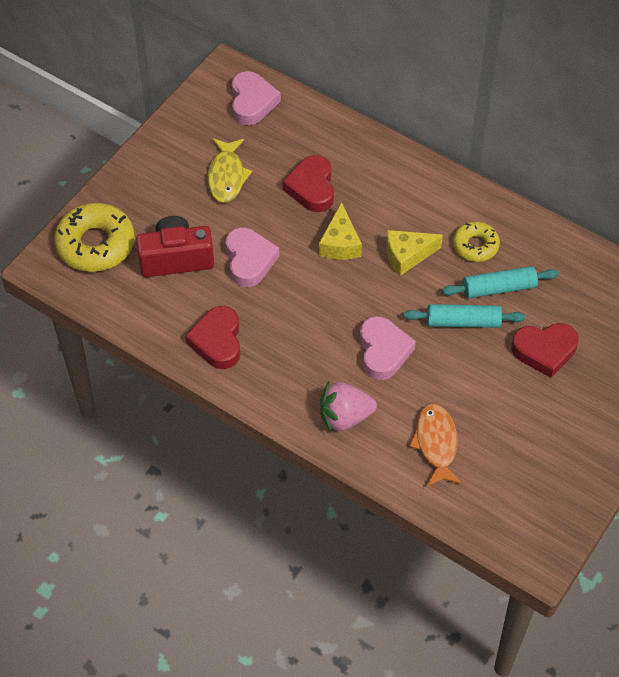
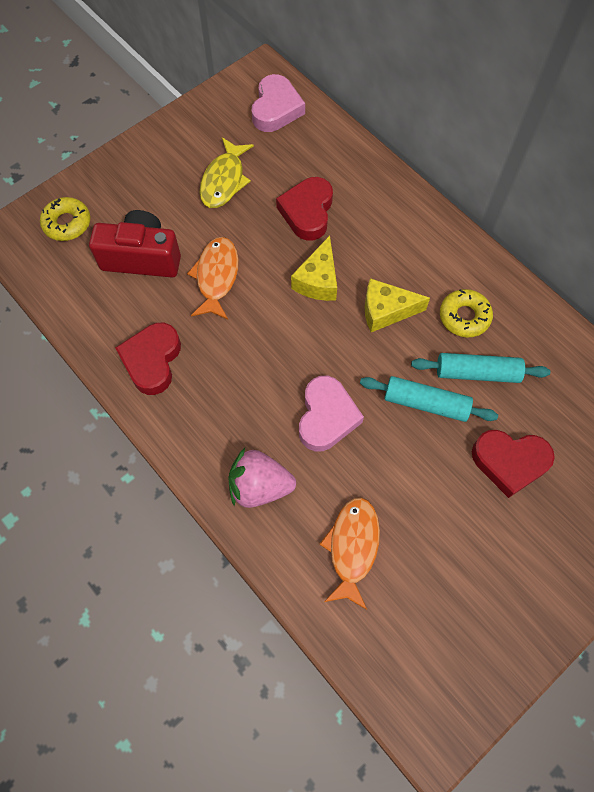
camera: 15 degrees right, 10 degrees up
yellow donut [54,203,135,272] -> yellow donut [40,197,90,241], size x0.58
pink heart [226,227,280,287] -> orange fish [187,237,239,320]

